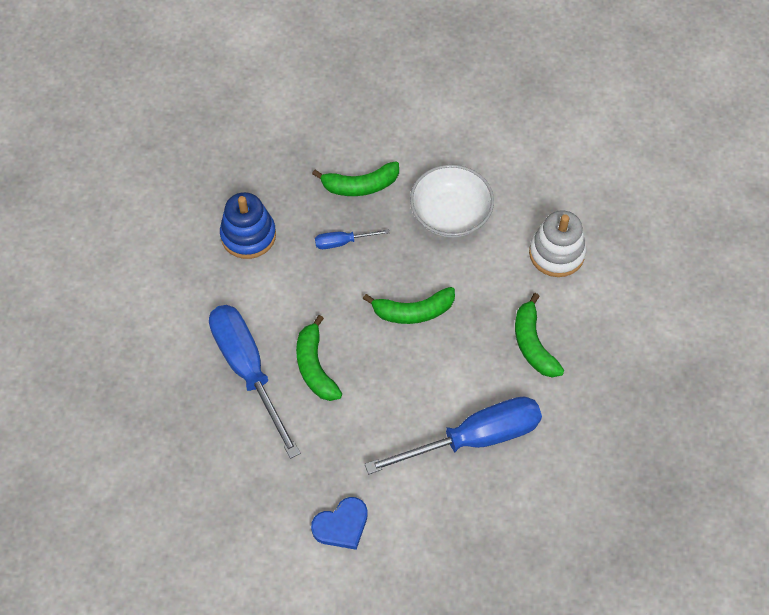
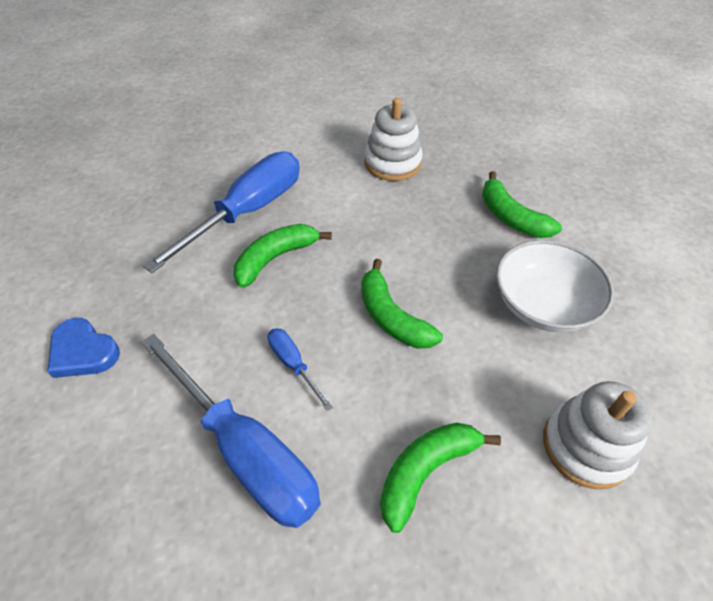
camera: 65 degrees right, 10 degrees down
blue stacking toy [220,192,276,259] -> white stacking toy [365,98,423,181]
blue screwdriver [315,229,390,249] -> blue screwdriver moved to [268,328,333,412]

